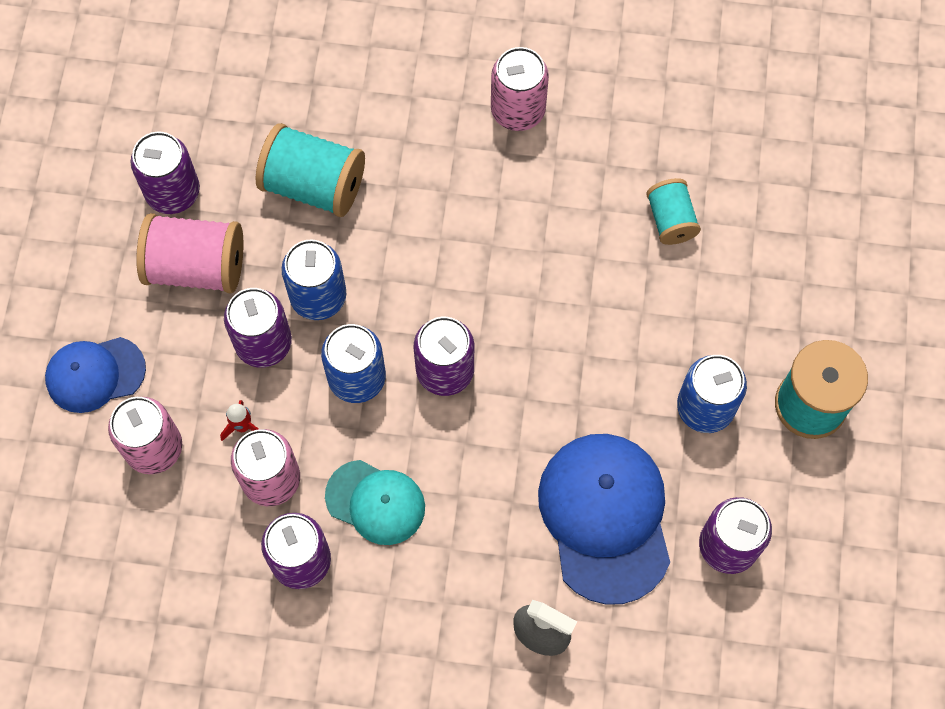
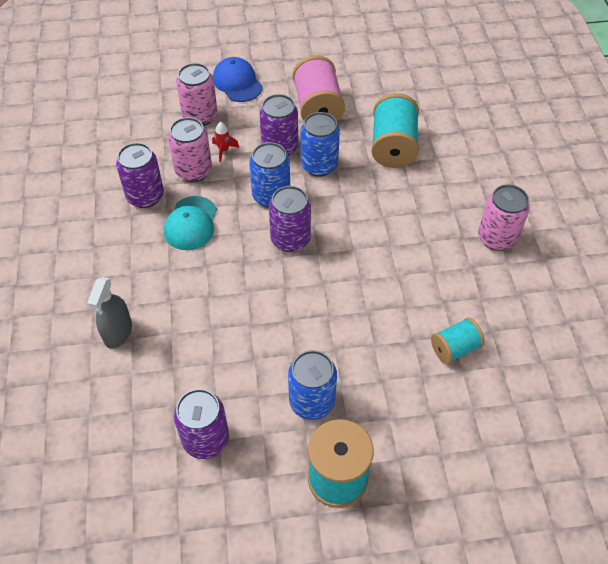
camera: 75 degrees right, 15 degrees down
purple can [130,132,200,214] -> none
blue cap [538,434,670,605] -> none

